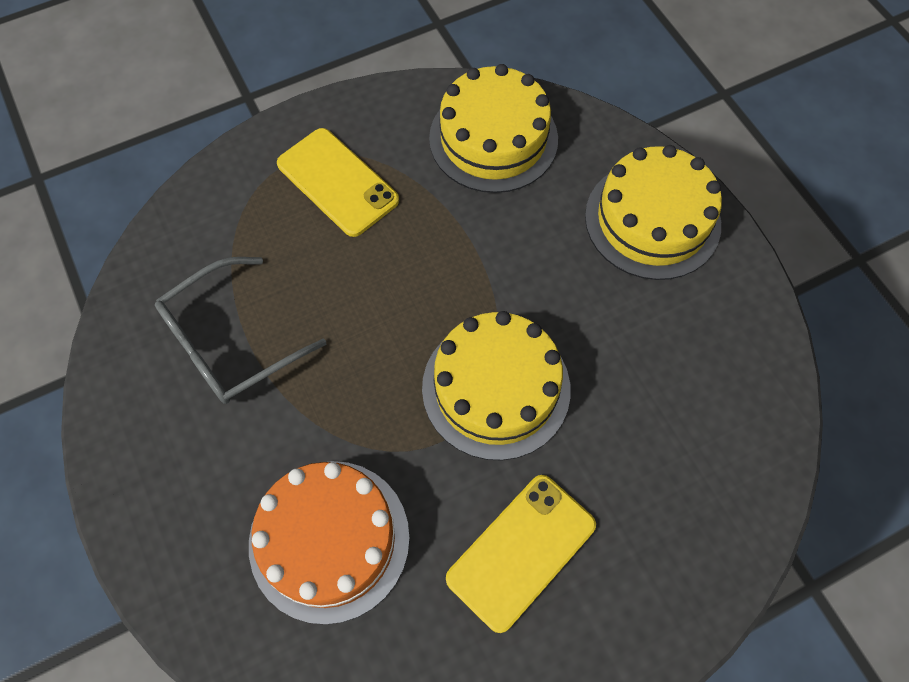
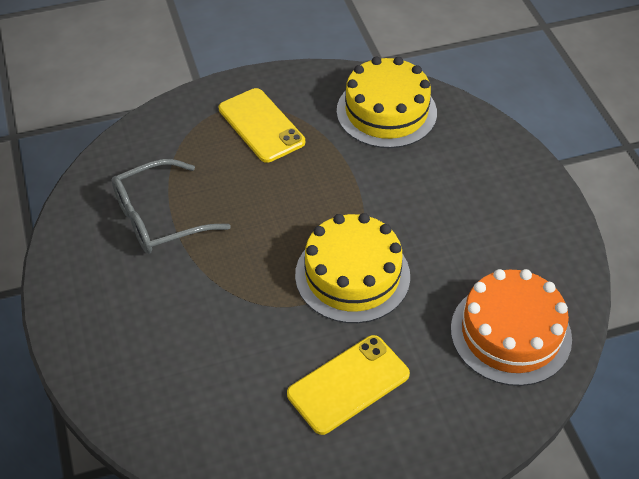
camera: 10 degrees right, 15 degrees down
orange cake [249,461,410,625] -> orange cake moved to [451,269,572,386]
yellow cake [585,145,722,280] -> none

